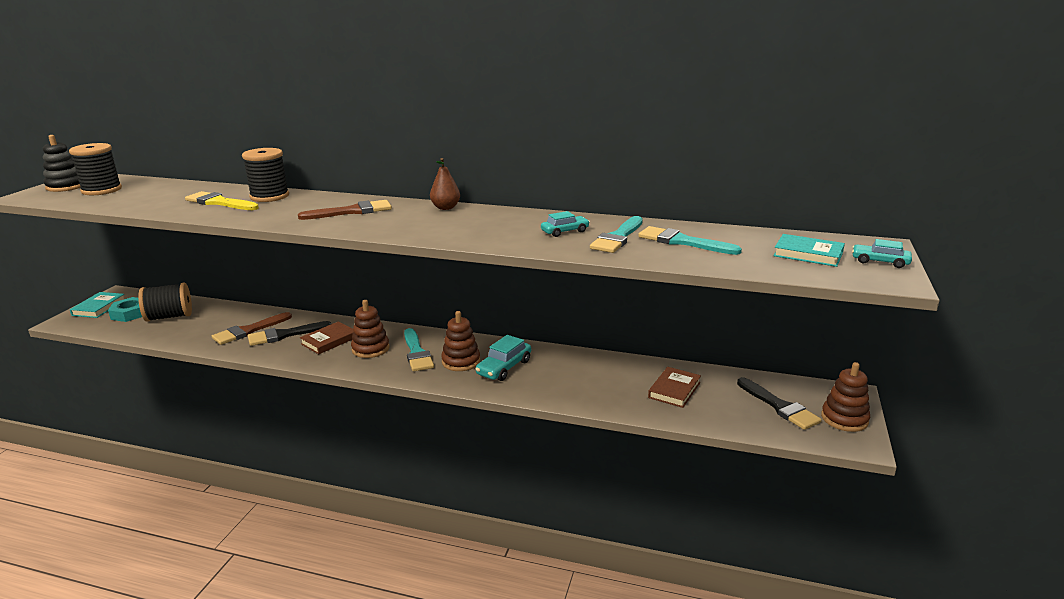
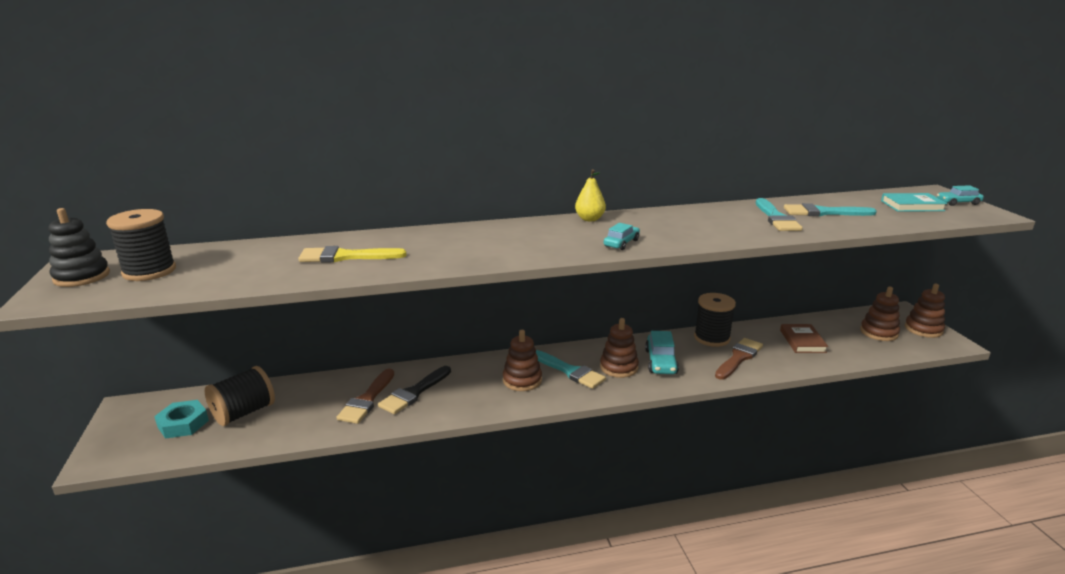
camera: 30 degrees left, 0 degrees up
turquoise book [70,292,124,318] -> none
black spool [242,148,289,202] -> black spool moved to [694,293,736,347]
brown brush [298,200,392,220] -> brown brush moved to [715,338,763,380]
brown book [300,321,354,354] -> none
brown pear [430,158,460,210] -> yellow pear [575,169,606,221]
turquoise car [541,211,590,237] -> turquoise car moved to [604,223,640,250]
black brush [737,377,822,430] -> brown stacking toy [860,286,900,341]

